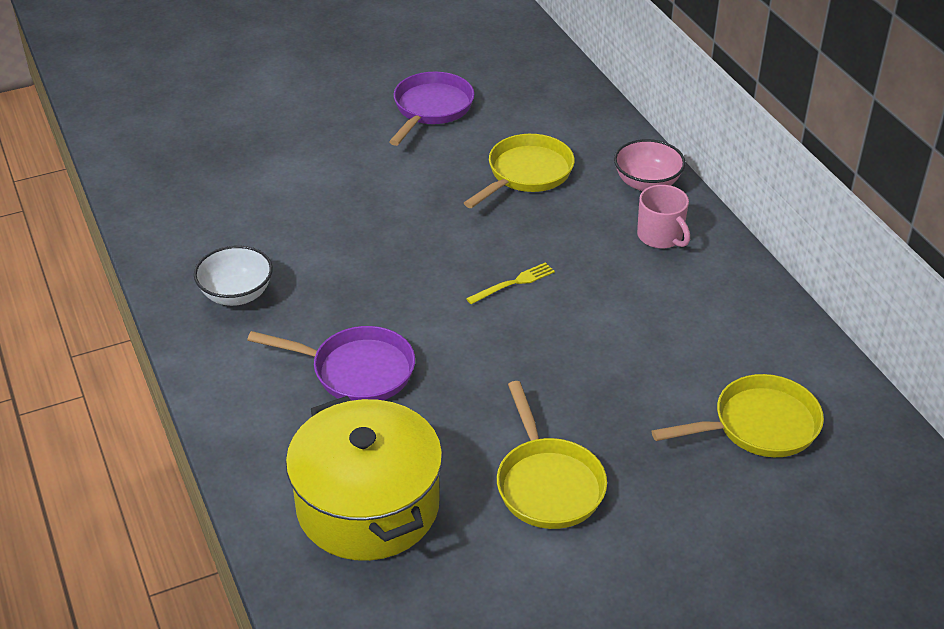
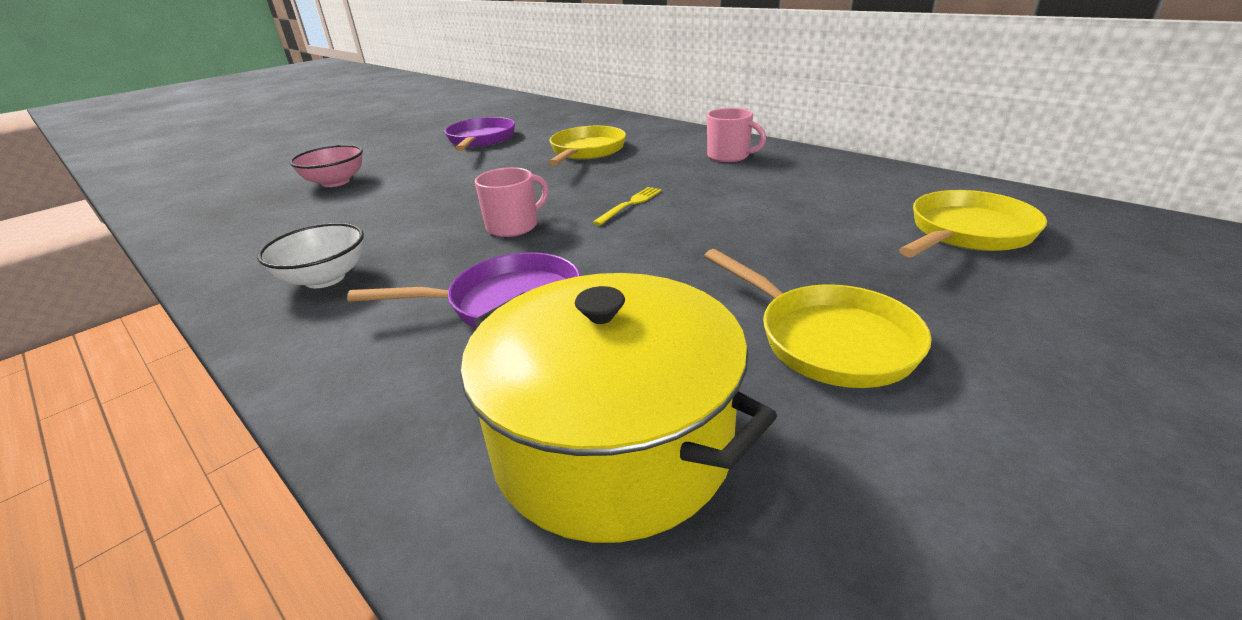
camera: 20 degrees left, 10 degrees down
pink bowl [614,139,686,191] -> pink bowl moved to [290,145,363,187]
none -> pink mug [475,167,549,237]

